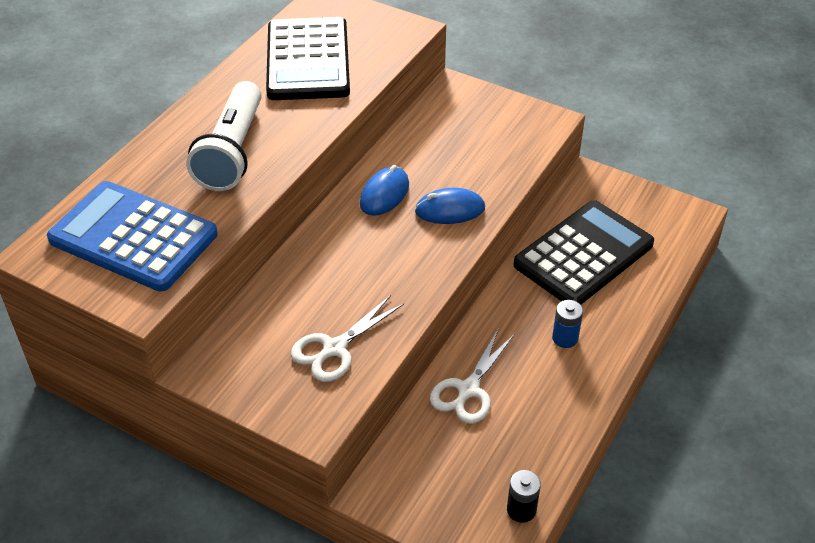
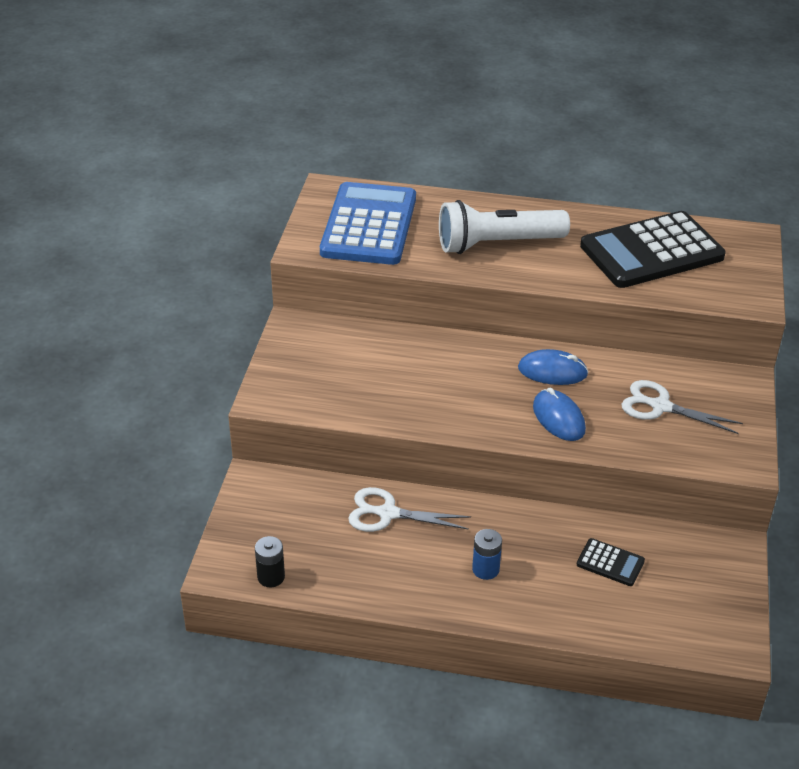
camera: 70 degrees right, 5 degrees down
white scissors [291,295,404,382] -> white scissors moved to [622,380,743,434]
black calculator [513,200,654,305] -> black calculator [577,538,645,586], size x0.42

